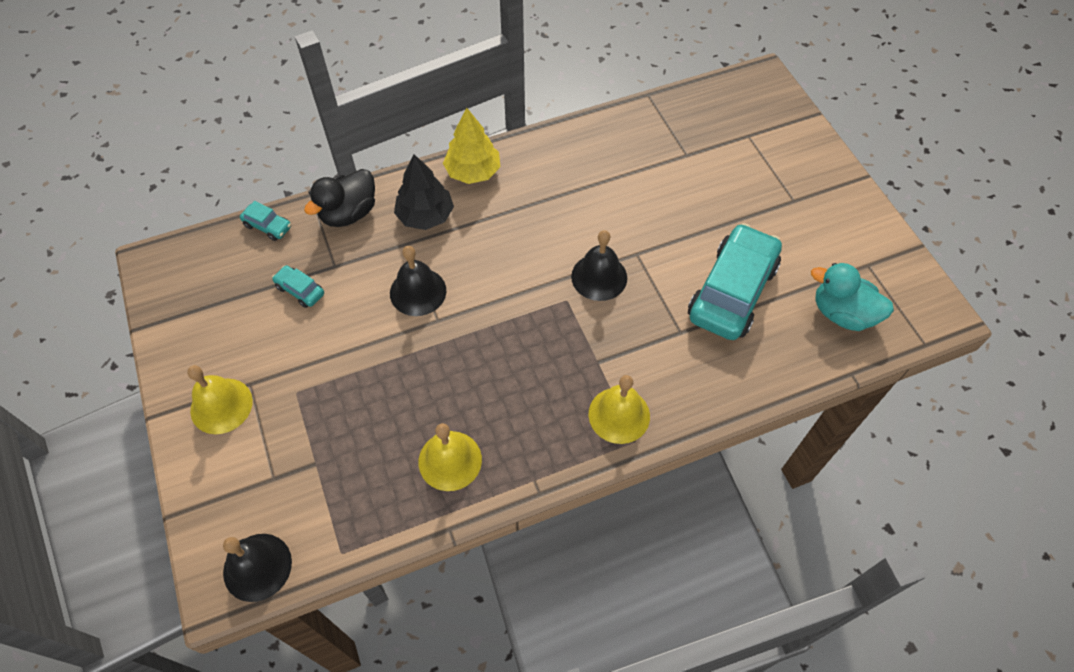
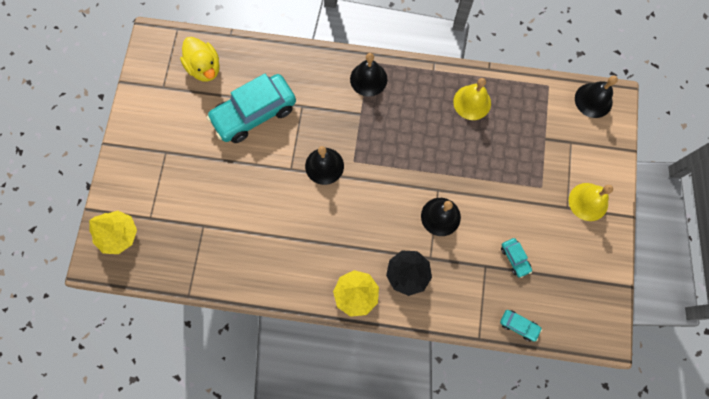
camera: 150 degrees left, 15 degrees up
turquoise car [240,201,291,241] -> turquoise car turned 150 degrees clockwise [500,310,542,342]
black duck [304,169,375,227] -> none
yellow bell [589,375,650,444] -> black bell [350,53,387,97]
turquoise duck [811,263,894,331] -> yellow duck [180,37,220,82]
none -> yellow tree [89,211,137,254]

